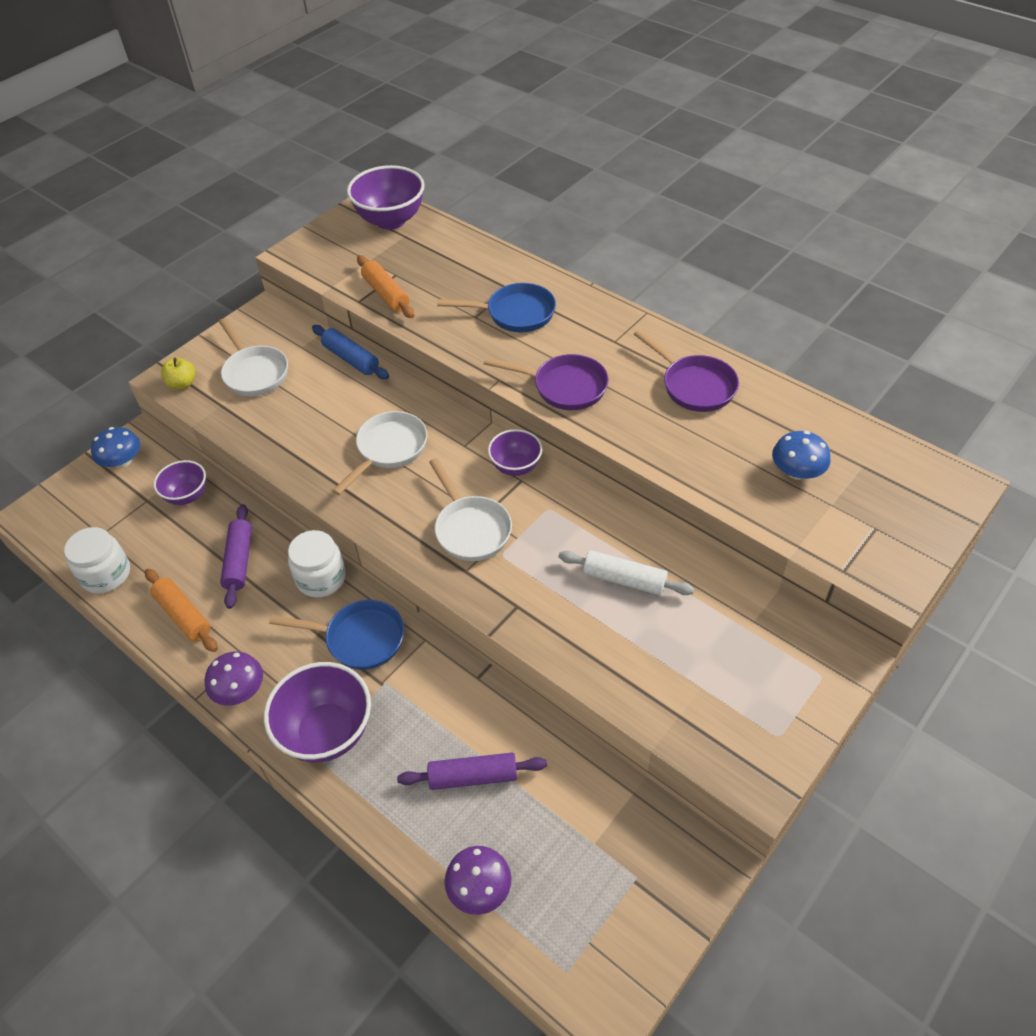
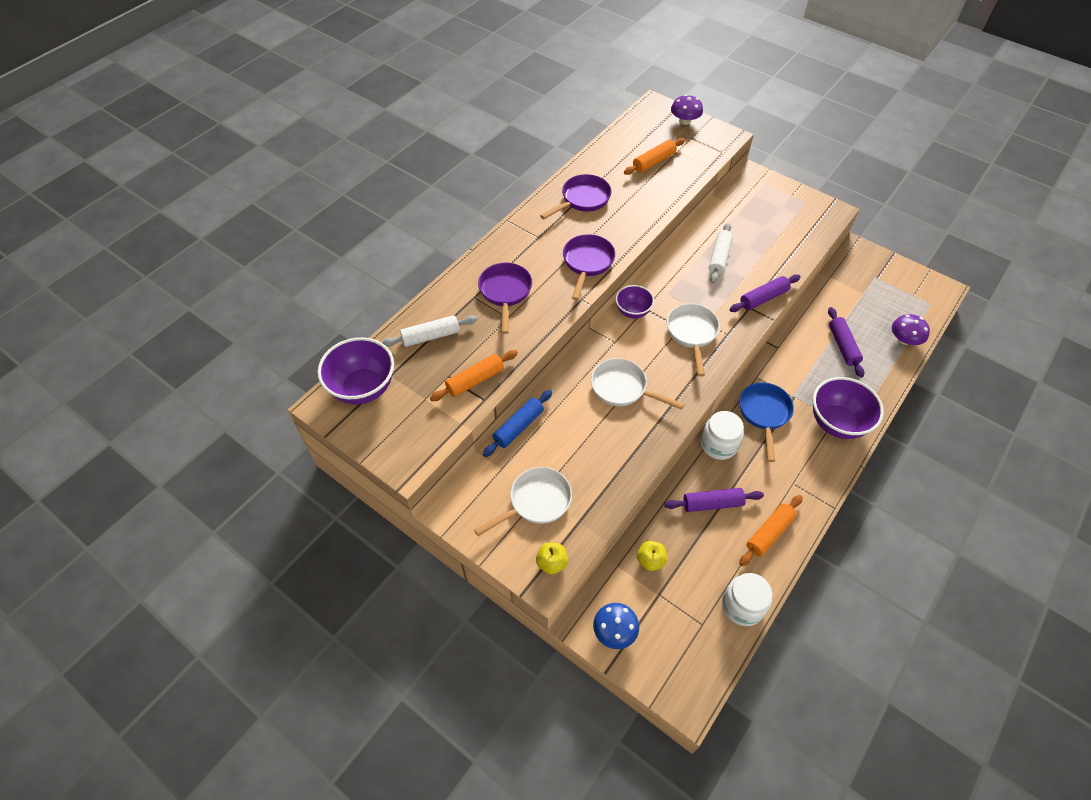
camera: 95 degrees left, 5 degrees up
purple bowl [153,460,206,505] -> yellow apple [637,541,667,571]
purple mushroom [204,651,263,706] -> purple mushroom moved to [671,95,703,125]
white pan [429,458,512,561] -> white pan turned 60 degrees counterclockwise [667,304,720,376]
blue pan [437,283,556,332] -> purple pan [478,263,532,334]
blue mushroom [772,431,831,480] -> orange rolling pin [624,138,685,175]
none -> white rolling pin [382,315,477,347]
none -> purple rolling pin [729,274,800,312]

